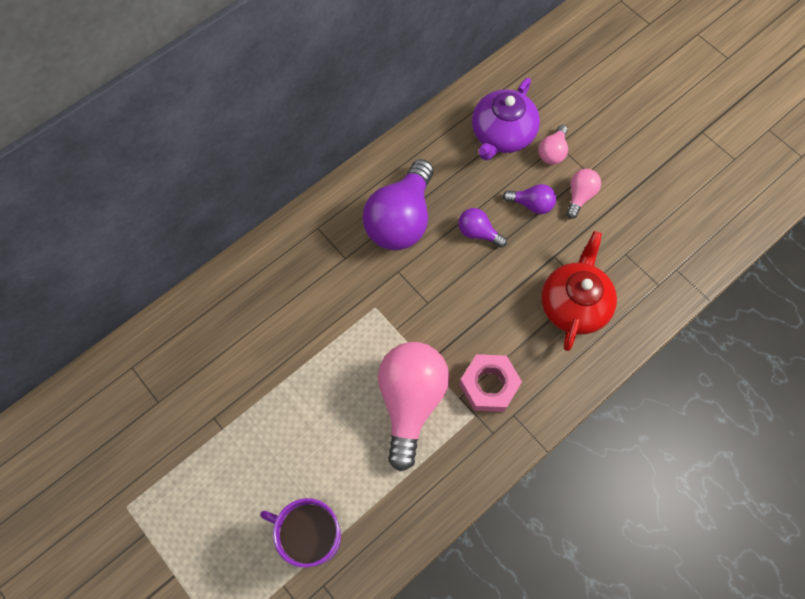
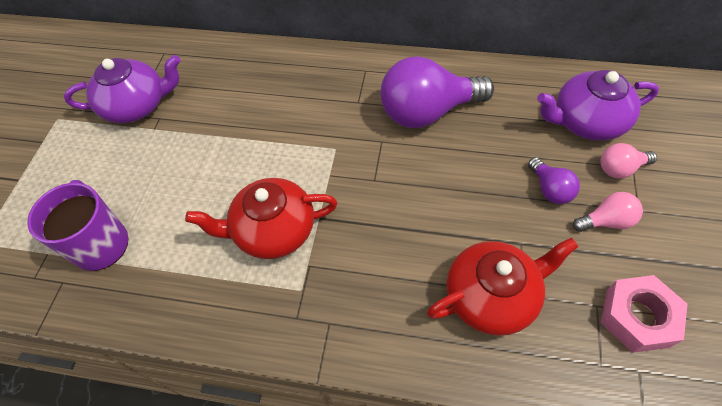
camera: 55 degrees right, 10 degrees down
pink light bulb [378,342,449,471] -> red teapot [185,178,337,259]
purple light bulb [458,208,507,248] -> none
pink nut [459,354,522,412] -> pink nut moved to [601,275,688,353]
none -> purple teapot [64,55,181,123]

